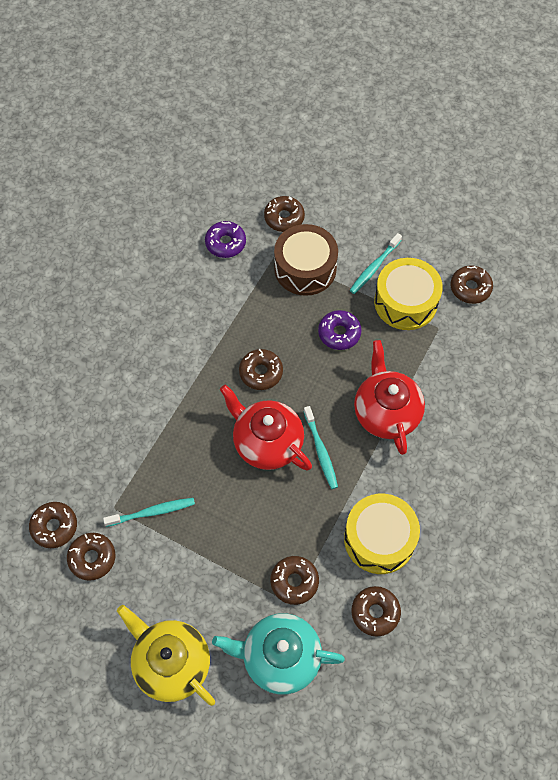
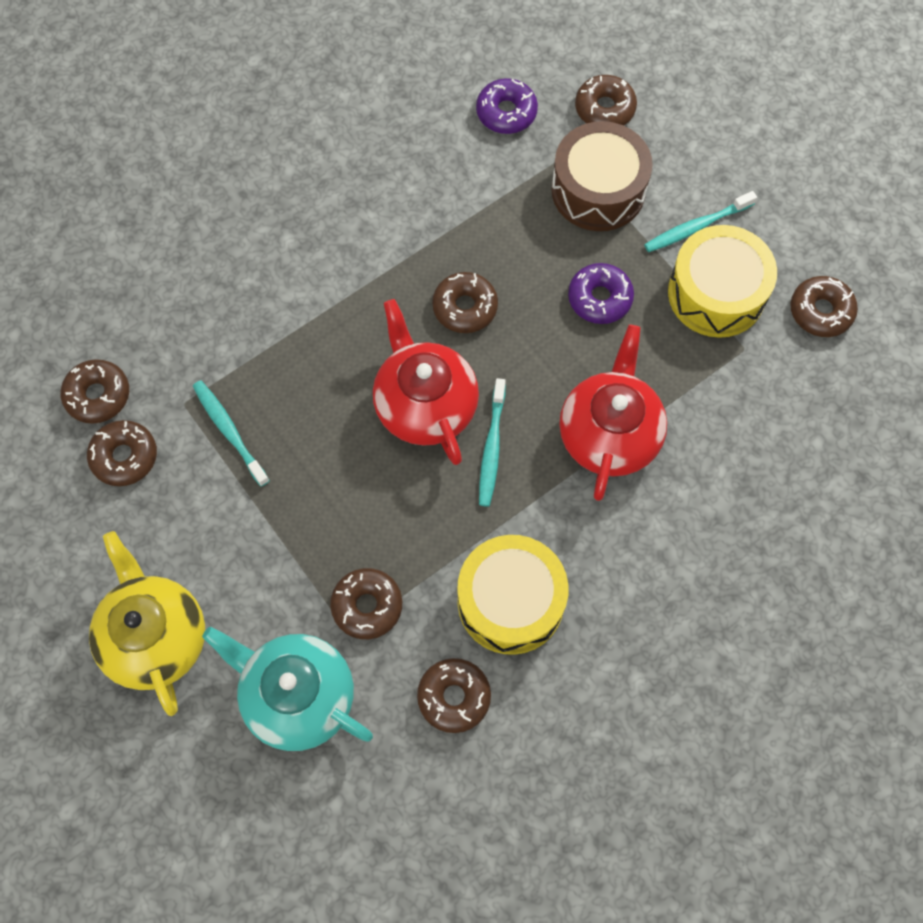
camera: 25 degrees right, 5 degrees up
turquoise toothbrush [103,498,195,527] -> turquoise toothbrush turned 135 degrees counterclockwise [193,380,270,487]

